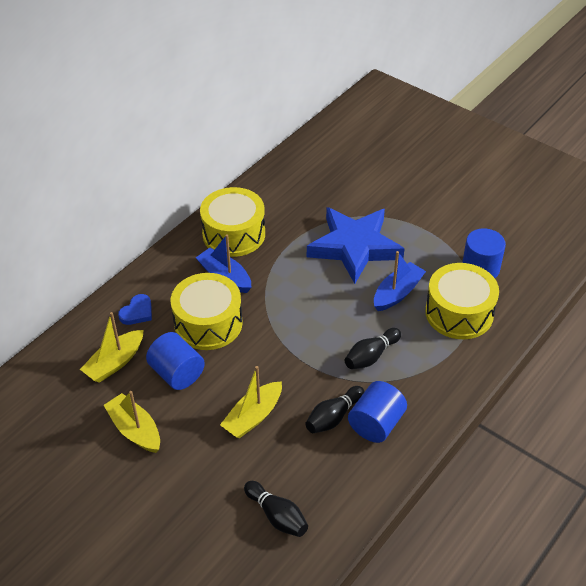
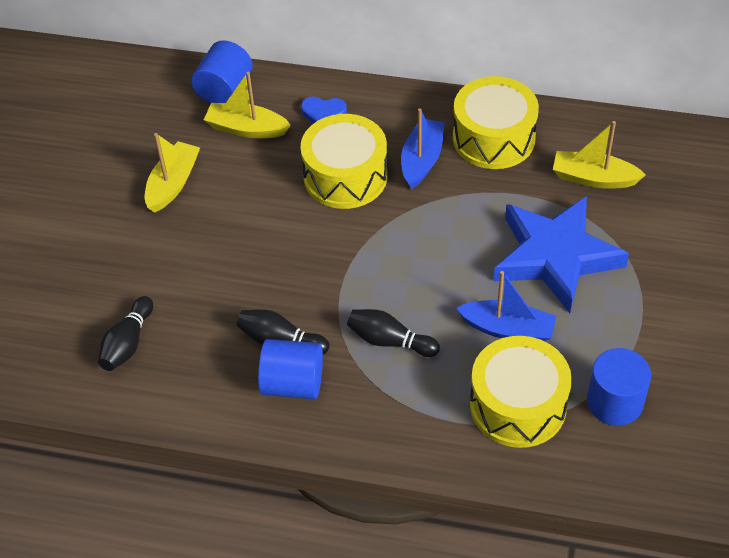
camera: 65 degrees right, 5 degrees up
blue cylinder [146,332,205,390] -> blue cylinder moved to [191,40,253,103]
yellow boat [220,366,282,438] -> yellow boat moved to [553,121,646,189]

